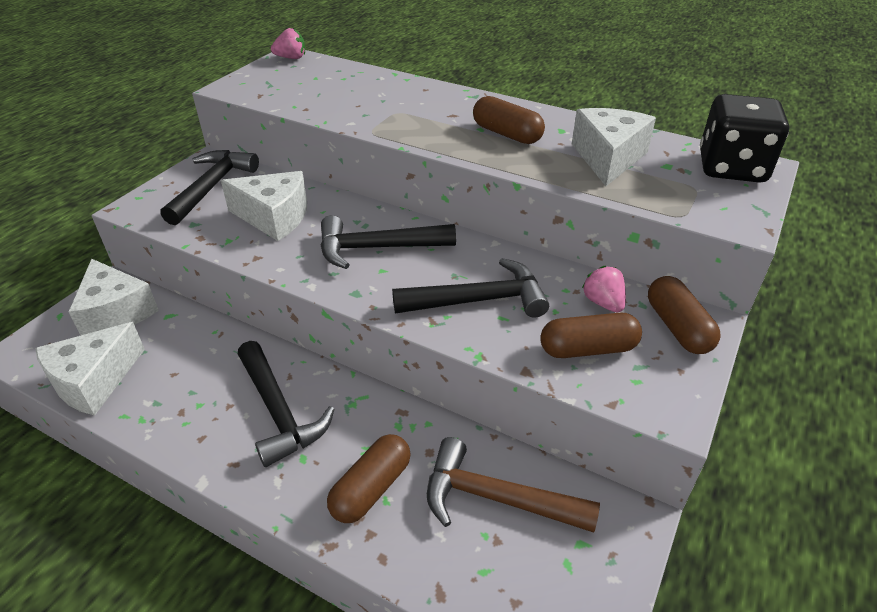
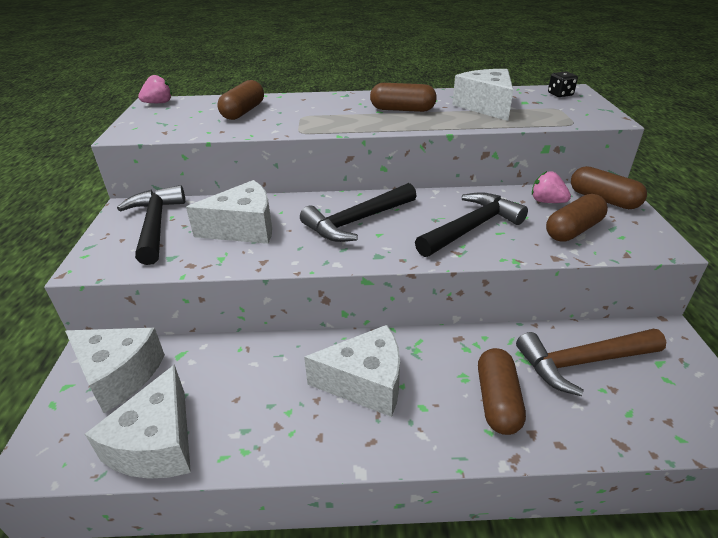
camera: 30 degrees left, 5 degrees down
black hammer [238,341,335,467] -> white cheese [304,325,400,417]
black dice [700,94,789,183] -> black dice [548,71,578,97], size x0.43
none -> brown capsule [217,80,264,120]

